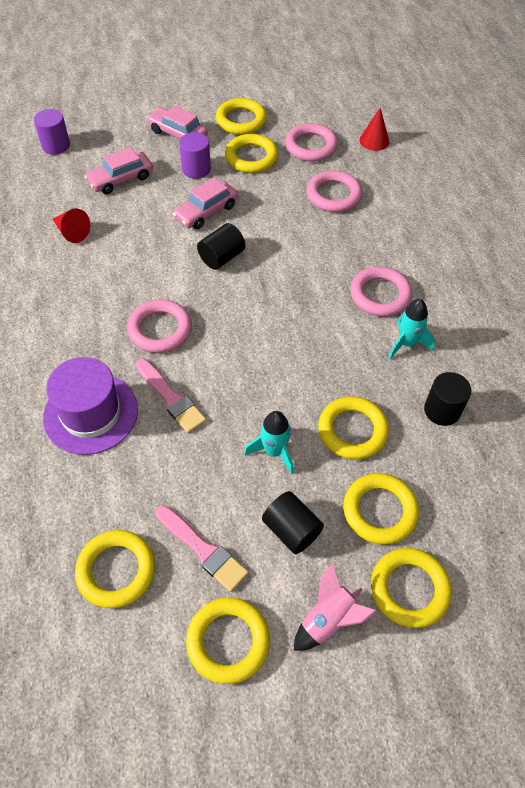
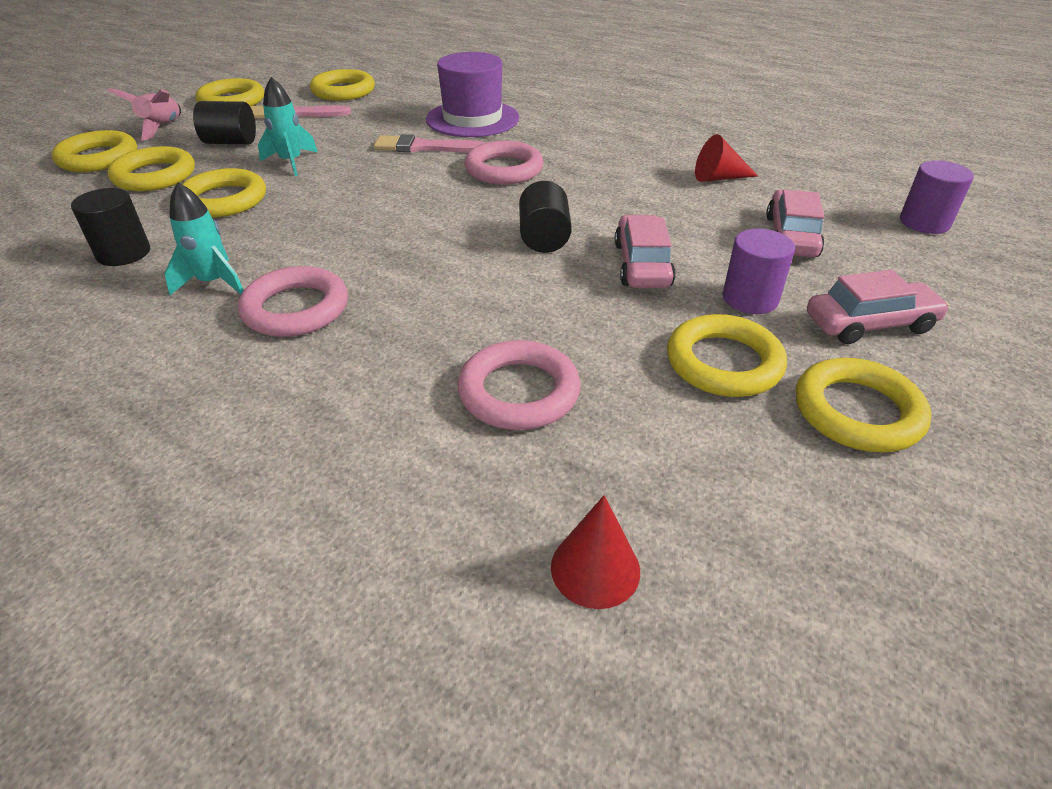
camera: 135 degrees right, 15 degrees down
pink ring [285,123,338,162] -> none

